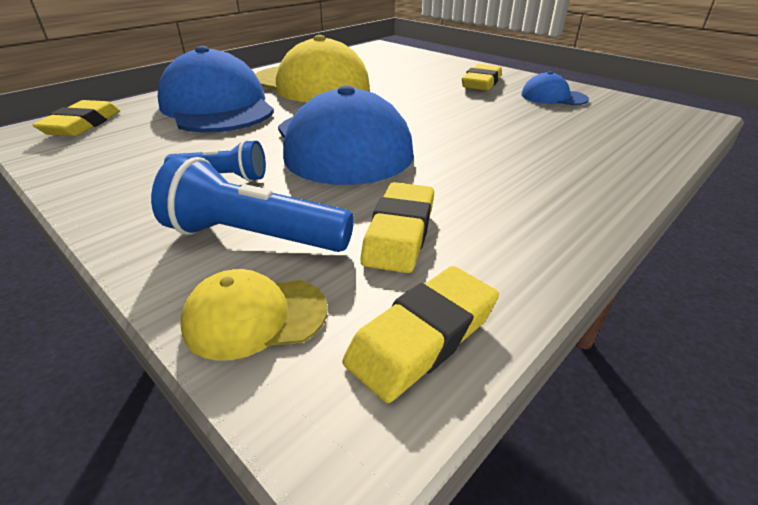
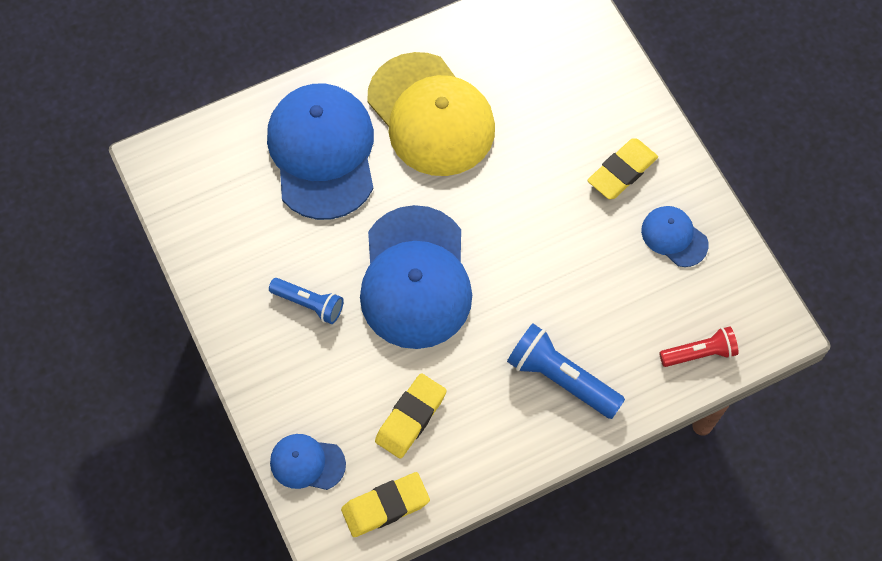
camera: 20 degrees right, 30 degrees up
yellow eraser [33,100,120,136] -> none
blue flashlight [151,156,354,252] -> blue flashlight moved to [507,323,625,419]
yellow cap [181,269,328,361] -> blue cap [270,434,346,490]
none -> red flashlight [659,326,739,367]

